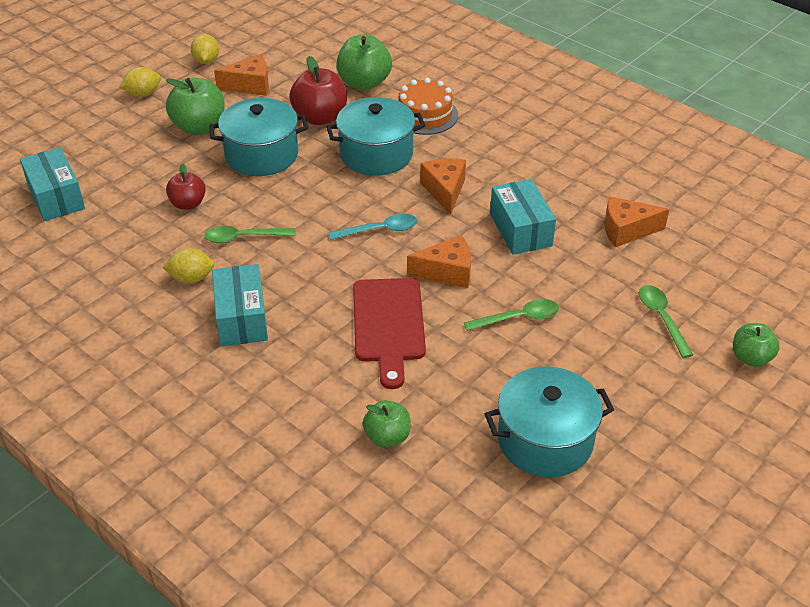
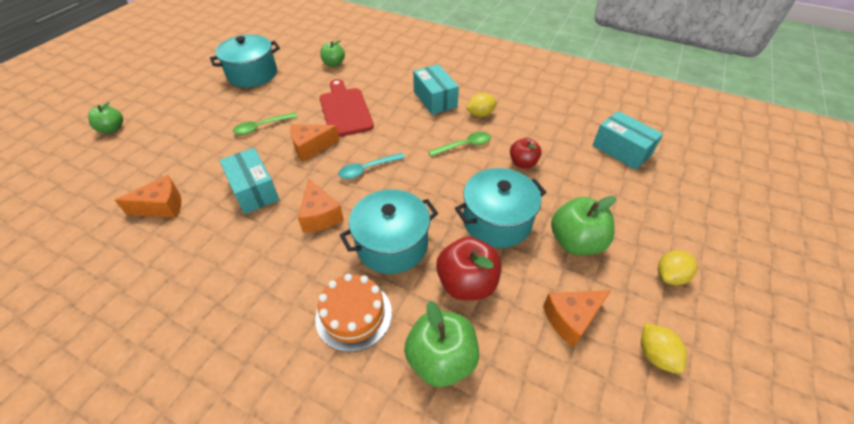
camera: 165 degrees right, 5 degrees up
green spoon [639,285,693,358] -> none

